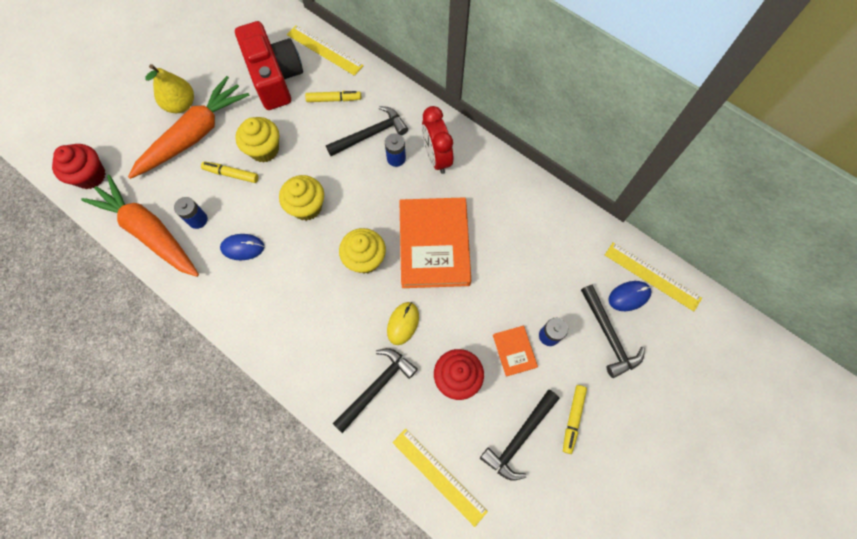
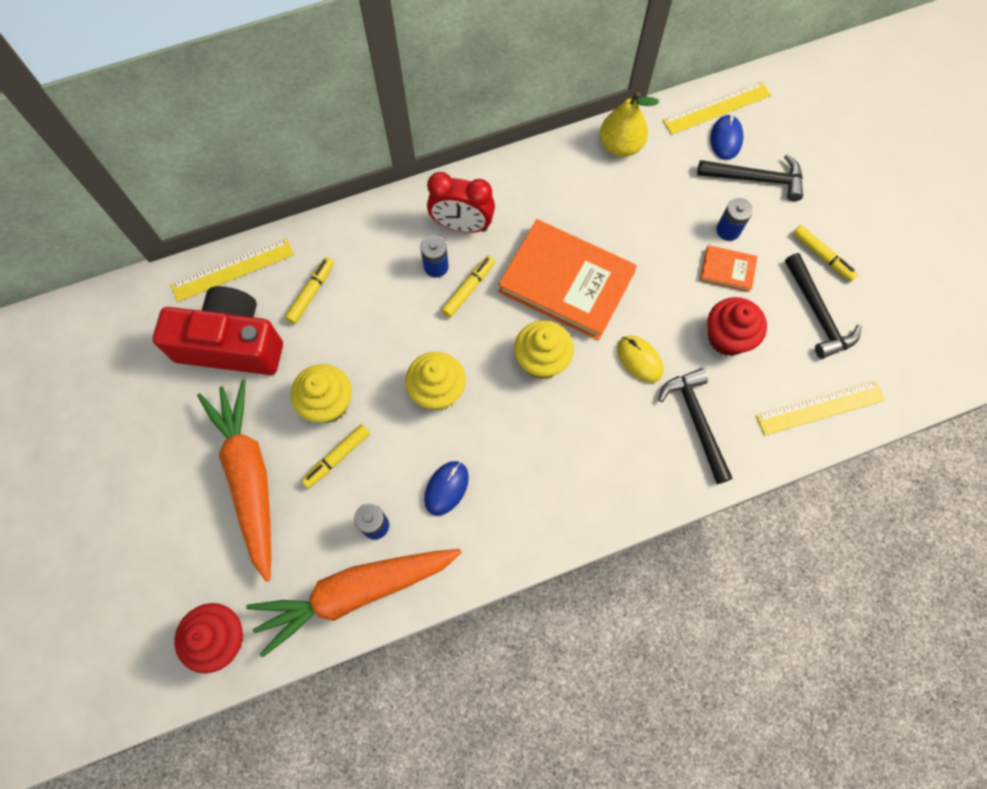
camera: 60 degrees left, 0 degrees up
yellow pear [145,64,194,113] -> yellow pear moved to [600,92,659,157]
black hammer [326,106,408,156] -> none
none -> yellow marker [441,255,495,317]

